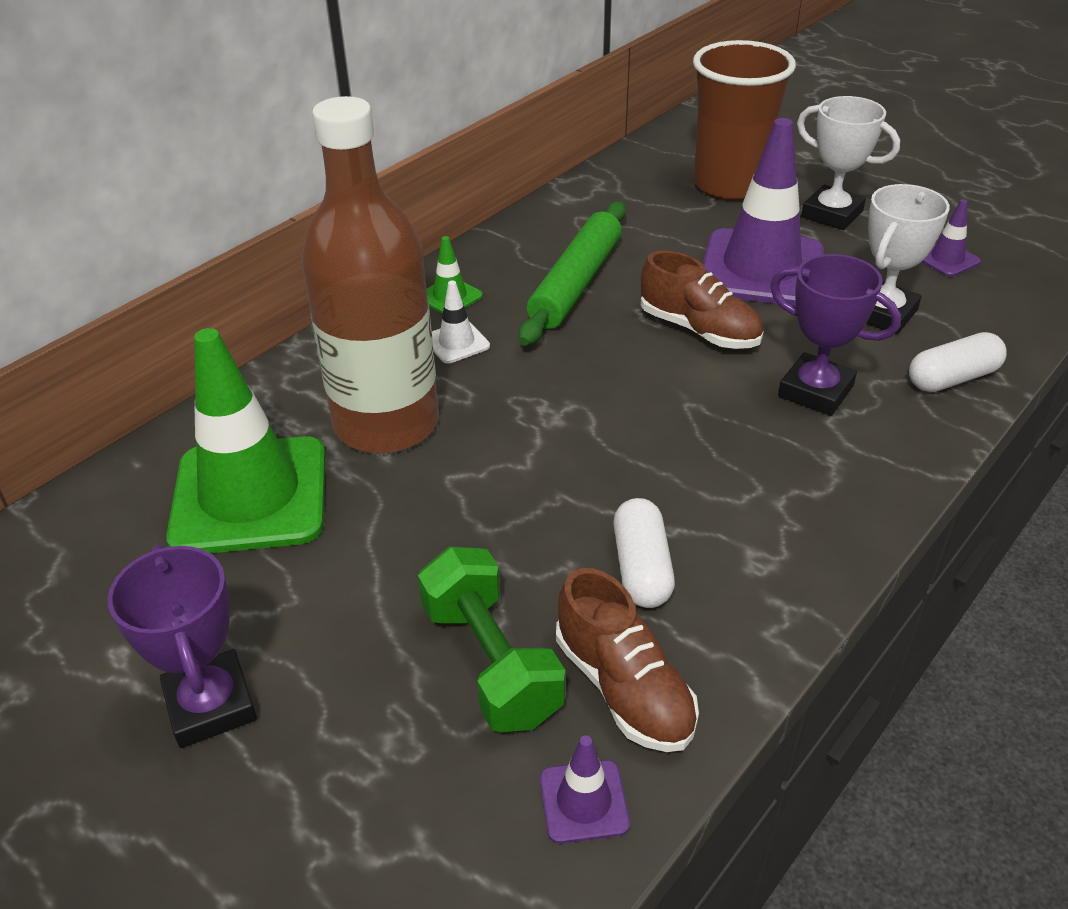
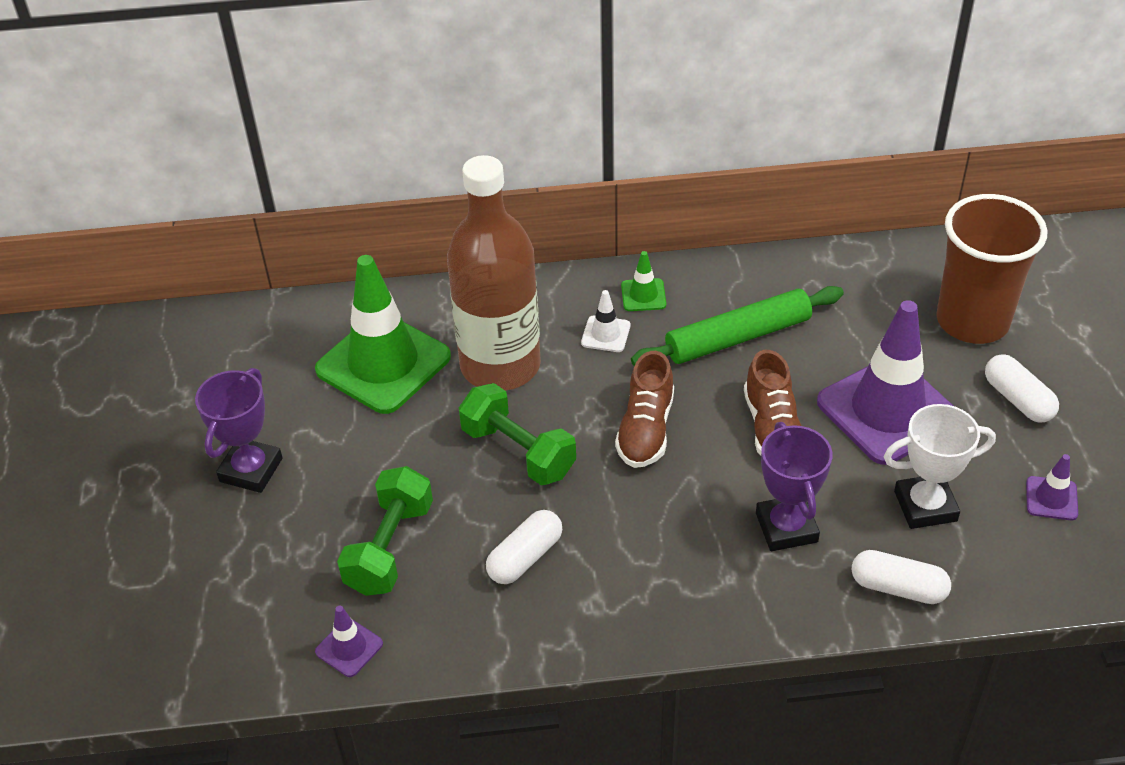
camera: 45 degrees right, 5 degrees up
brown shoe [556,568,699,752] -> brown shoe moved to [615,351,674,468]
white trophy [797,96,900,230] -> white capsule [985,354,1059,423]
none -> green dumbbell [459,383,576,485]

